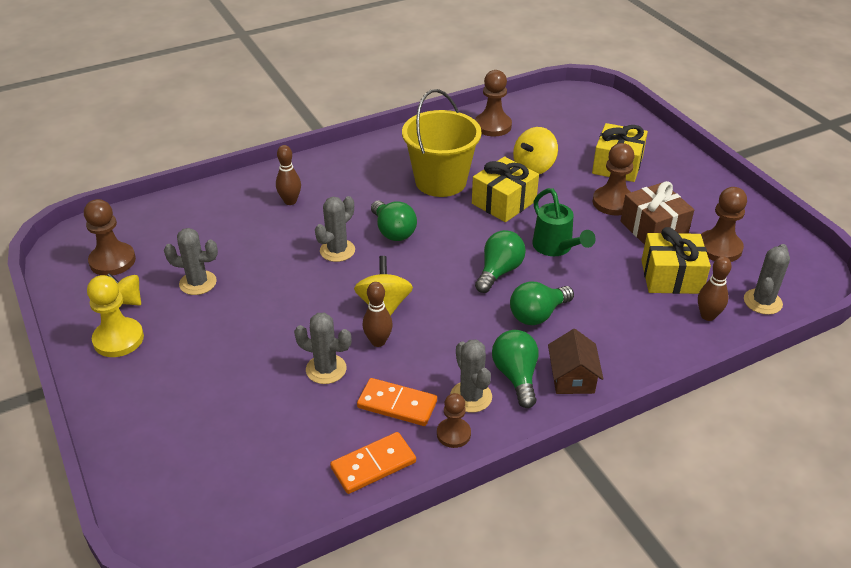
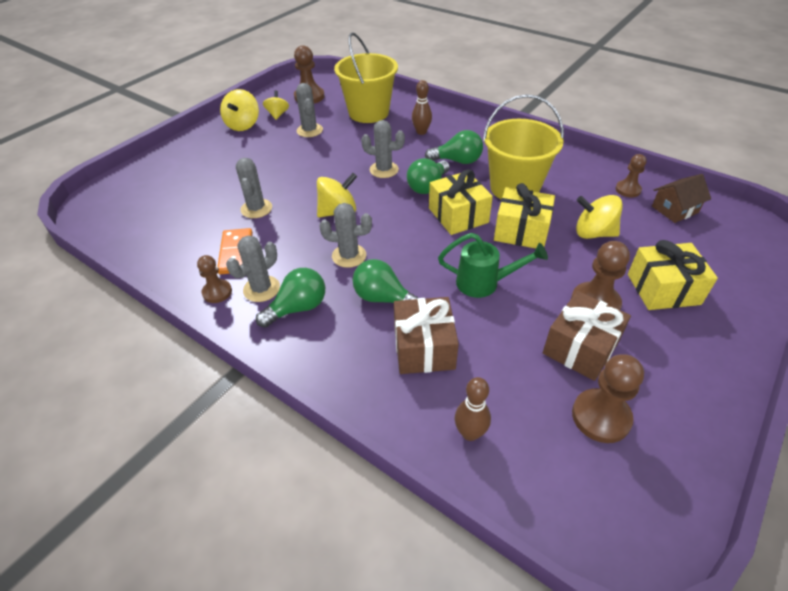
camera: 65 degrees right, 5 degrees up
yellow pawn [87,275,144,357] -> yellow spinning top [220,89,259,131]
orange domino [330,432,416,494] -> none
brown bowling pin [362,282,393,347] -> none
brown pawn [475,70,512,136] -> brown pawn [616,154,647,197], size x0.63
green light bulb [475,230,526,293] -> green light bulb moved to [425,130,483,164]
green watering can [532,188,596,256] -> green watering can turned 120 degrees counterclockwise [438,233,548,298]
brown house [548,329,603,394] -> brown house moved to [652,174,711,223]
yellow gift [641,227,711,294] -> yellow gift moved to [429,169,493,235]
grey cactus [744,244,790,315] -> grey cactus moved to [319,203,372,268]
none -> yellow bucket [334,33,398,123]
none -> brown gift [394,297,459,374]

